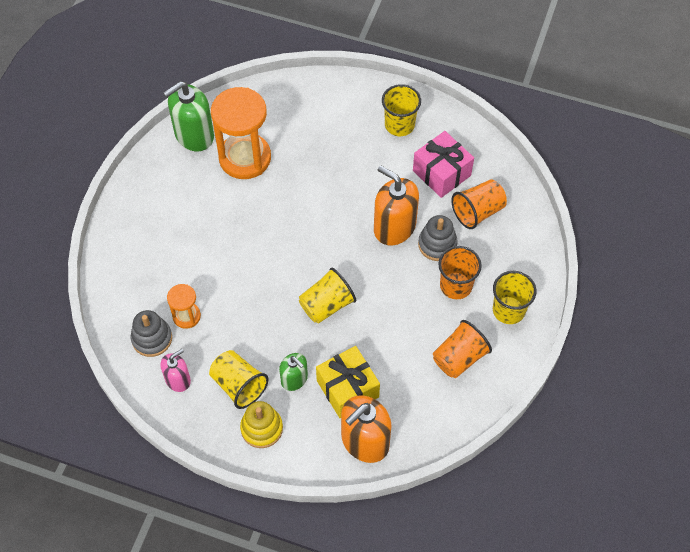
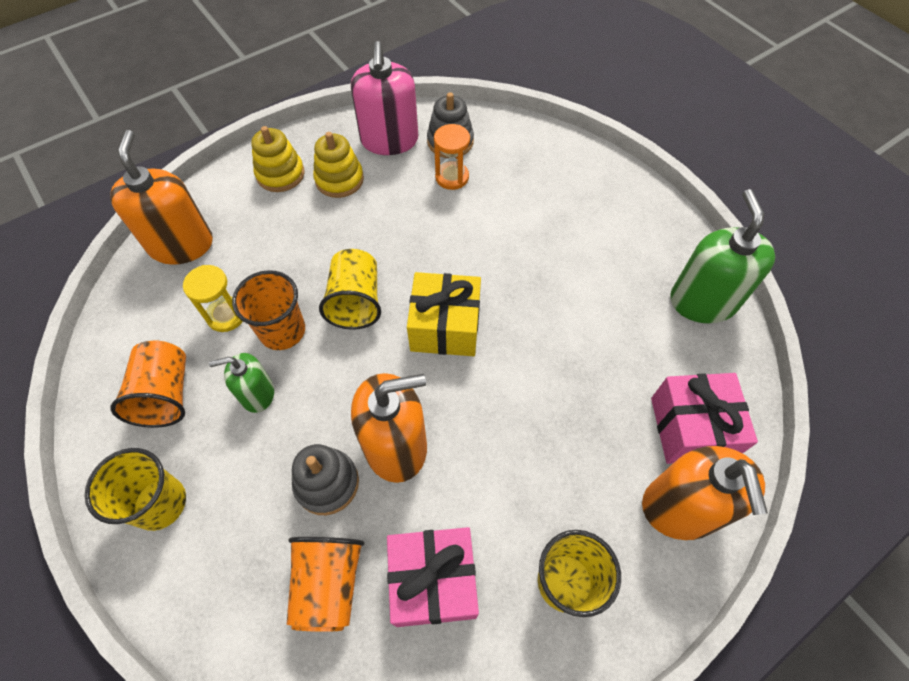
camera: 125 degrees right, 0 degrees up
pink soap dispenser [160,349,191,392] -> pink soap dispenser [351,41,418,155], size x1.74
yellow cup [209,350,269,409] -> yellow stacking toy [313,132,364,198]
orange hourglass [211,87,271,179] -> none
green soap dispenser [279,353,308,391] -> green soap dispenser moved to [209,353,274,413]
yellow gift [316,346,380,418] -> yellow gift moved to [407,272,481,356]
orange cup [438,246,482,299] -> orange cup moved to [232,270,305,350]
none -> yellow hourglass [183,265,243,332]
none -> orange soap dispenser [642,446,768,540]
none -> pink gift [651,373,758,464]

